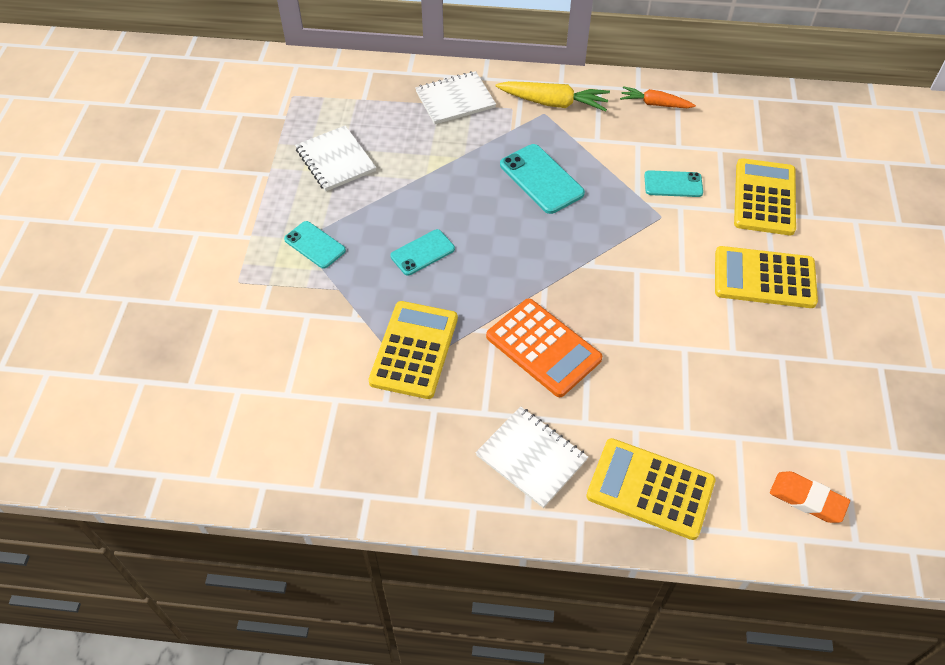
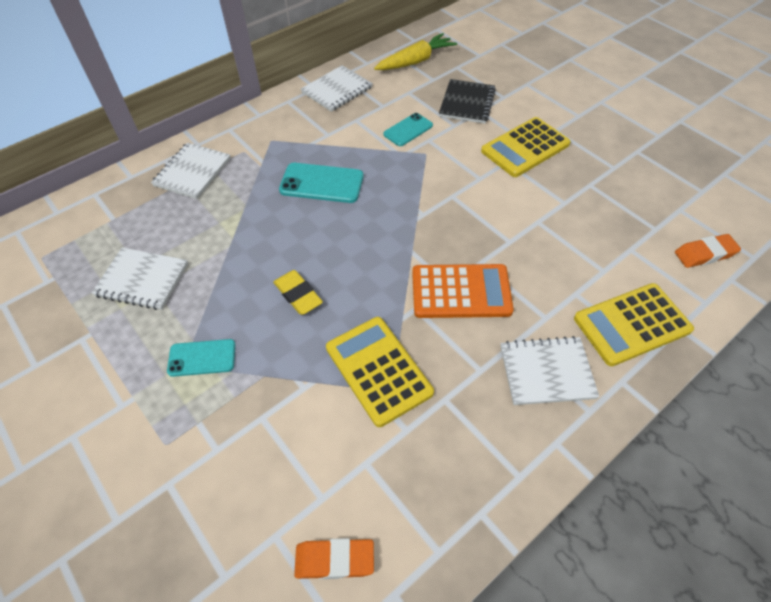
camera: 45 degrees left, 0 degrees up
turquoise phone [390,229,455,276] -> yellow eraser [273,270,323,315]
yellow carrot [496,81,610,112] -> yellow carrot moved to [374,33,457,70]
orange carrot [620,86,696,108] -> white notebook [301,65,373,112]
yellow calculator [734,158,796,235] -> black notebook [439,79,496,124]
none -> orange eraser [294,538,374,579]

